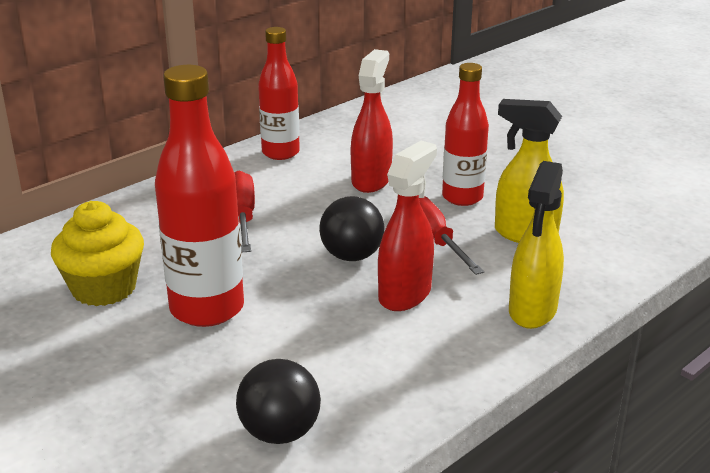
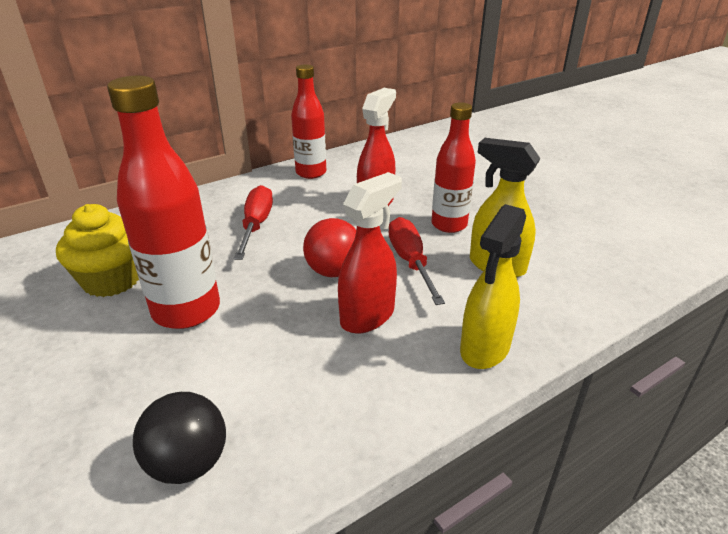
camera: 10 degrees right, 5 degrees up
black ball [319,196,385,261] -> red ball [303,218,356,277]

